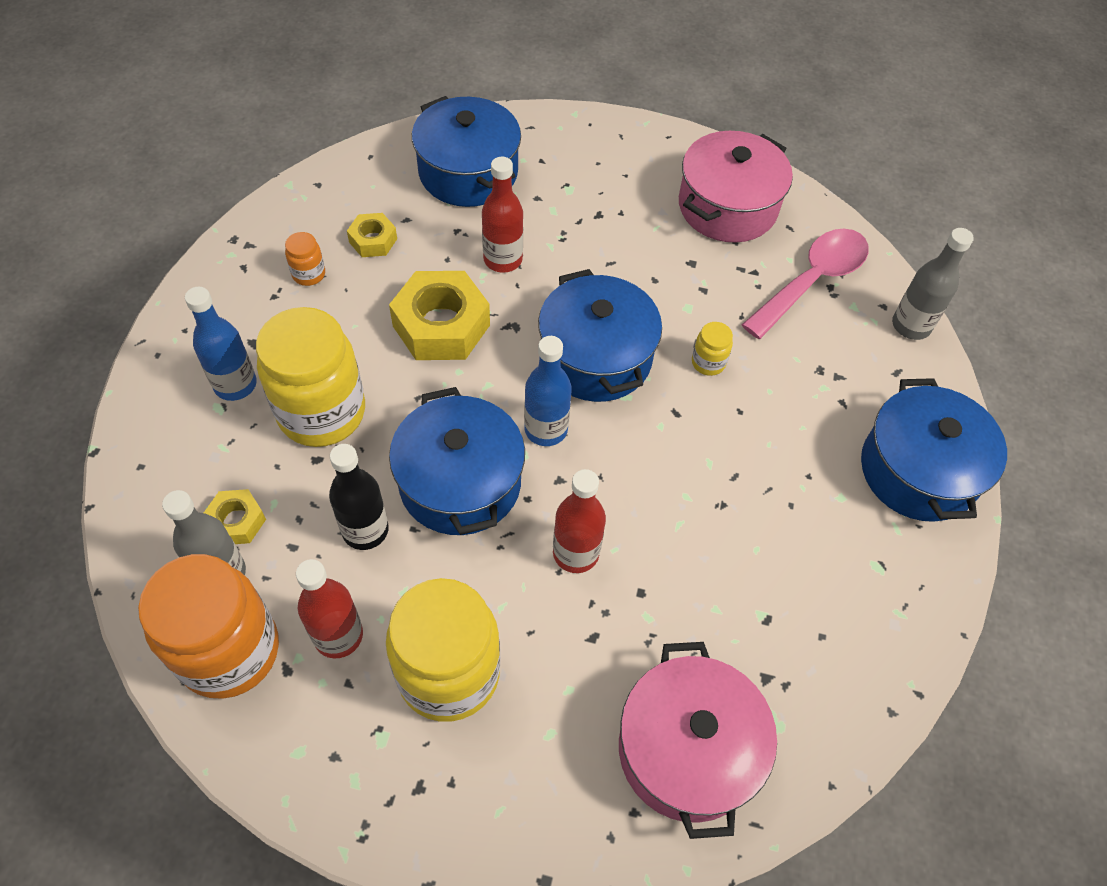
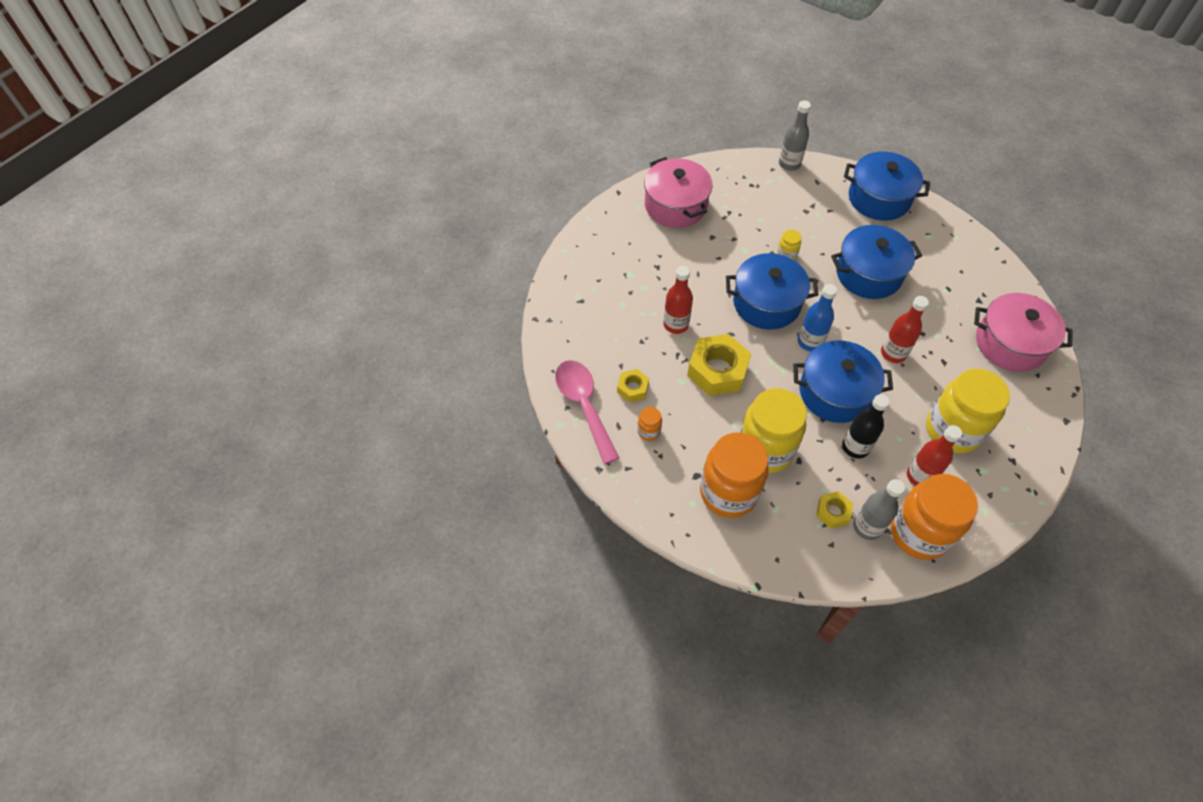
camera: 65 degrees left, 0 degrees up
blue bottle [185,287,257,401] -> orange jar [700,432,769,518]
blue pot [412,96,521,207] -> blue pot moved to [831,225,922,299]
pink spoon [742,229,869,339] -> pink spoon moved to [555,360,619,464]

